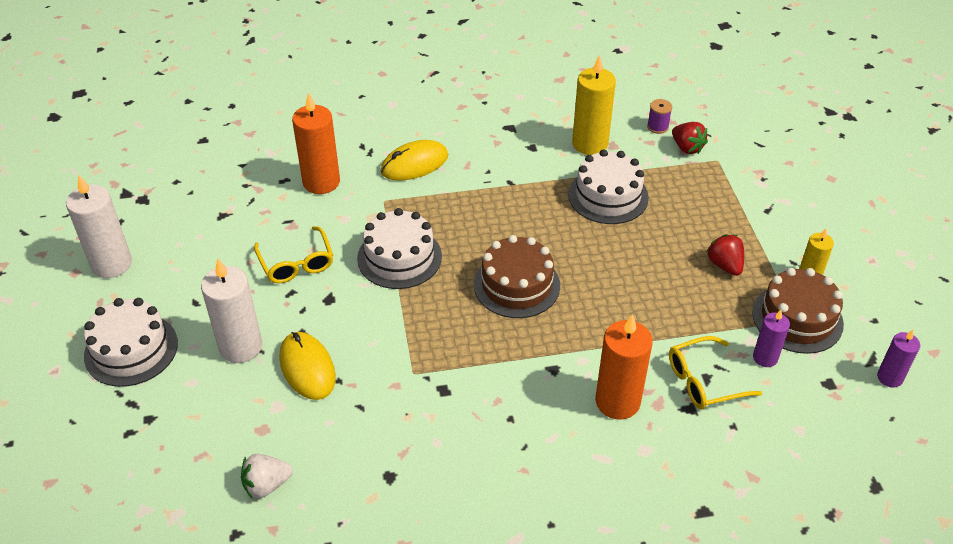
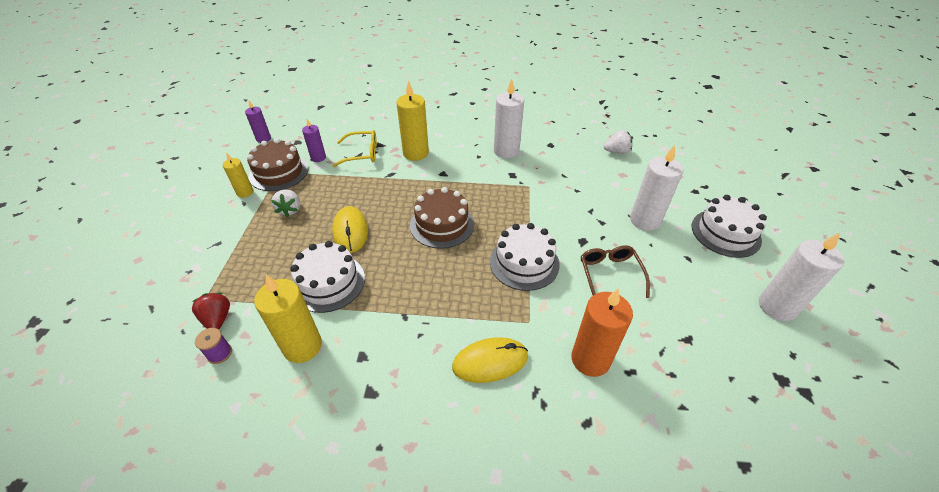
camera: 165 degrees left, 0 degrees up
yellow glasses [254,226,333,283] -> brown glasses [581,245,650,298]
yellow mouse [279,332,336,400] -> yellow mouse moved to [332,206,368,253]
orange candle [596,314,653,420] -> yellow candle [396,80,429,161]
red strawberry [706,234,744,276] -> white strawberry [271,189,300,217]
none -> white candle [494,79,524,159]

